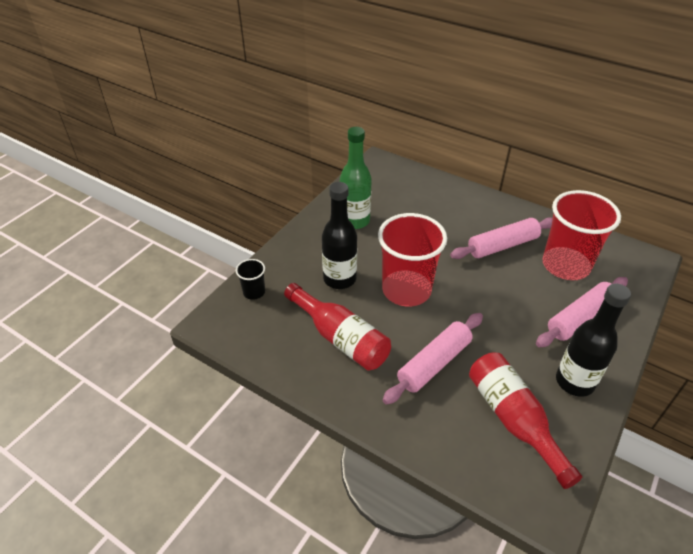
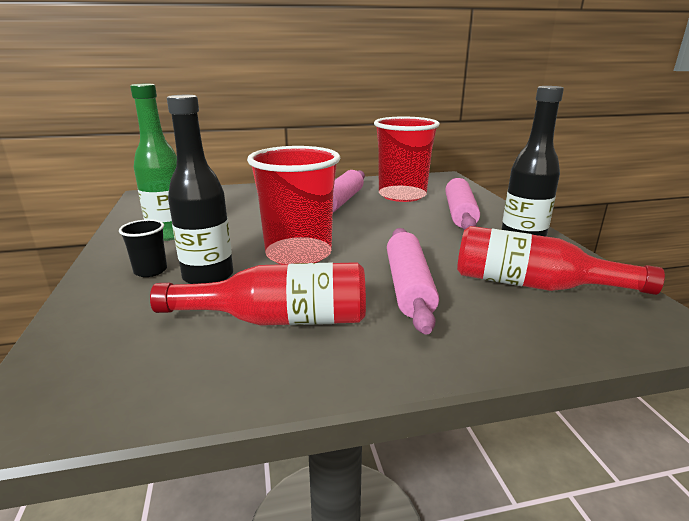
camera: 45 degrees left, 20 degrees down
black cup [236,259,265,300] -> black cup moved to [119,219,167,277]

